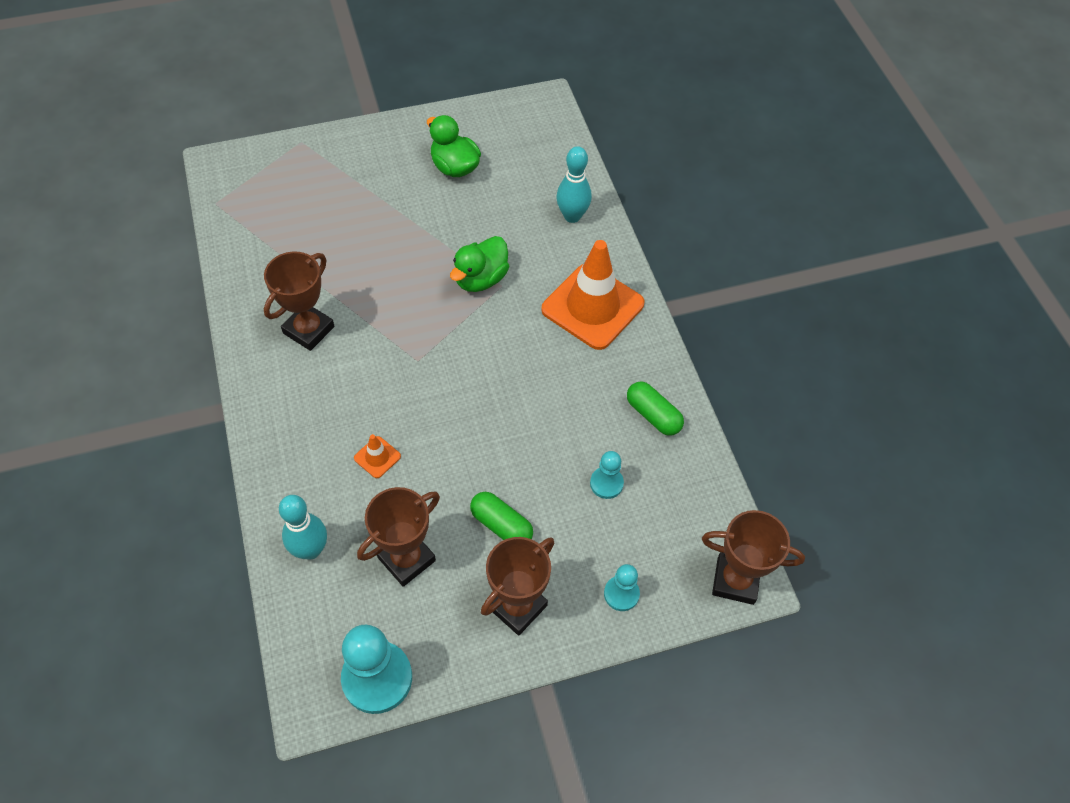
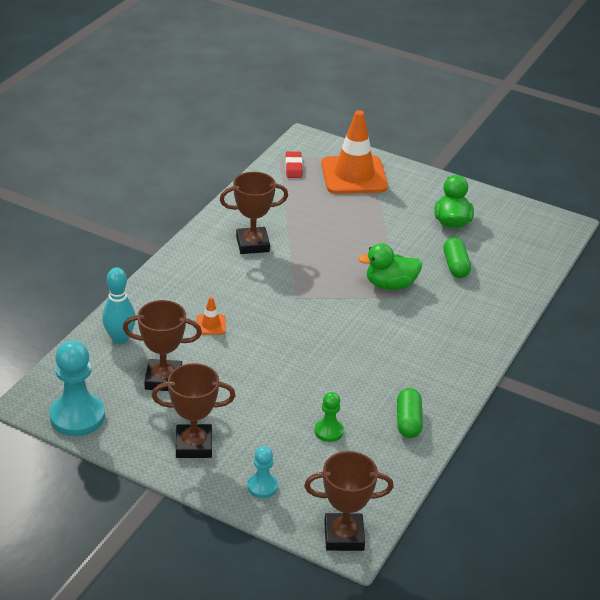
camera: 45 degrees right, 20 degrees down
green capsule [470,492,533,540] -> green capsule moved to [443,237,471,278]
orange traffic cone [541,240,644,350] -> orange traffic cone moved to [321,110,388,194]
turquoise bowling pin [556,146,592,223] -> none
turquoise pawn [590,451,624,499] -> green pawn [315,392,344,442]
brown trophy [702,510,805,605] -> brown trophy turned 60 degrees counterclockwise [304,451,394,551]
none -> red eraser [286,151,302,178]

